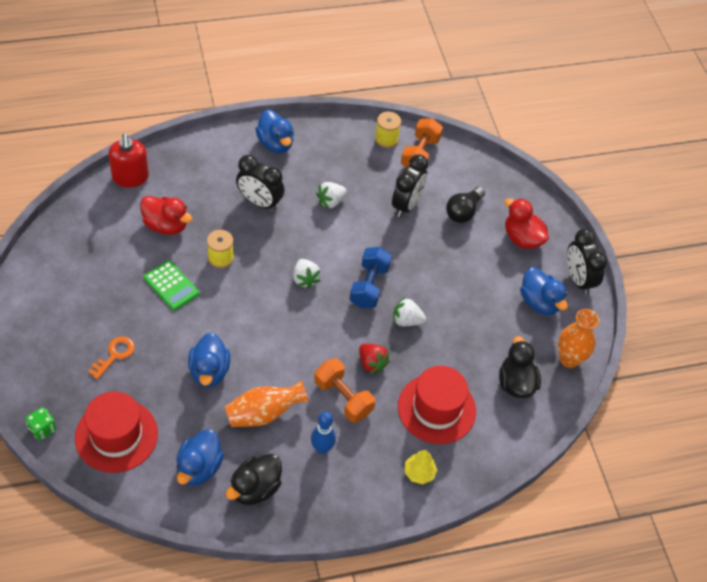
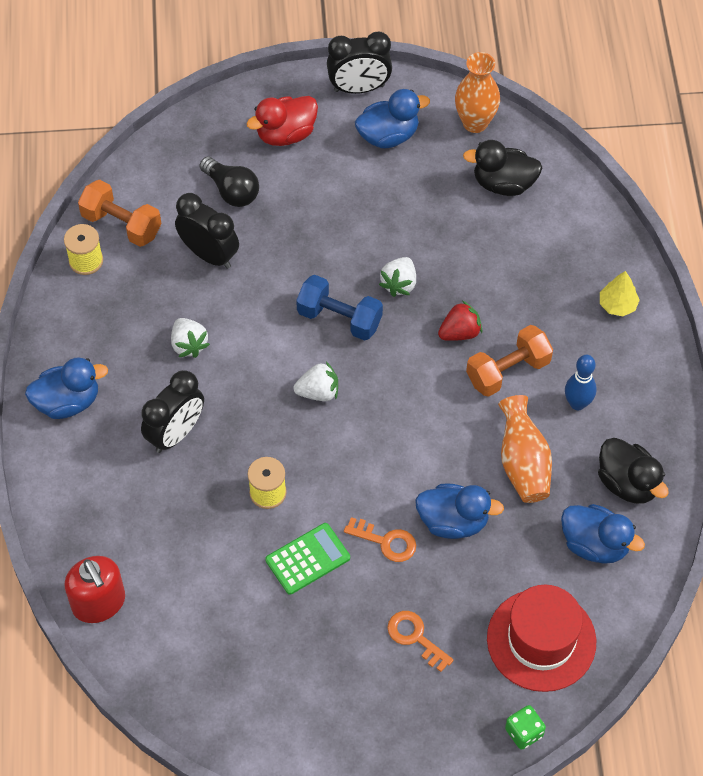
camera: 75 degrees left, 5 degrees up
red soap dispenser [108,133,149,187] -> red soap dispenser turned 60 degrees clockwise [64,556,125,623]
red duck [140,196,193,235] -> none
red hat [398,366,476,444] -> none
none -> orange key [344,517,416,562]

